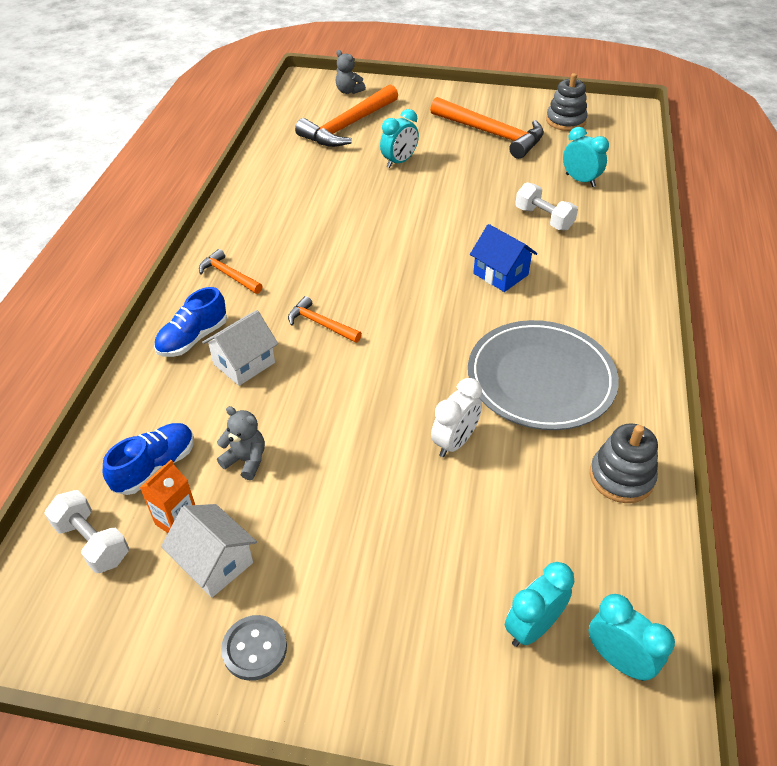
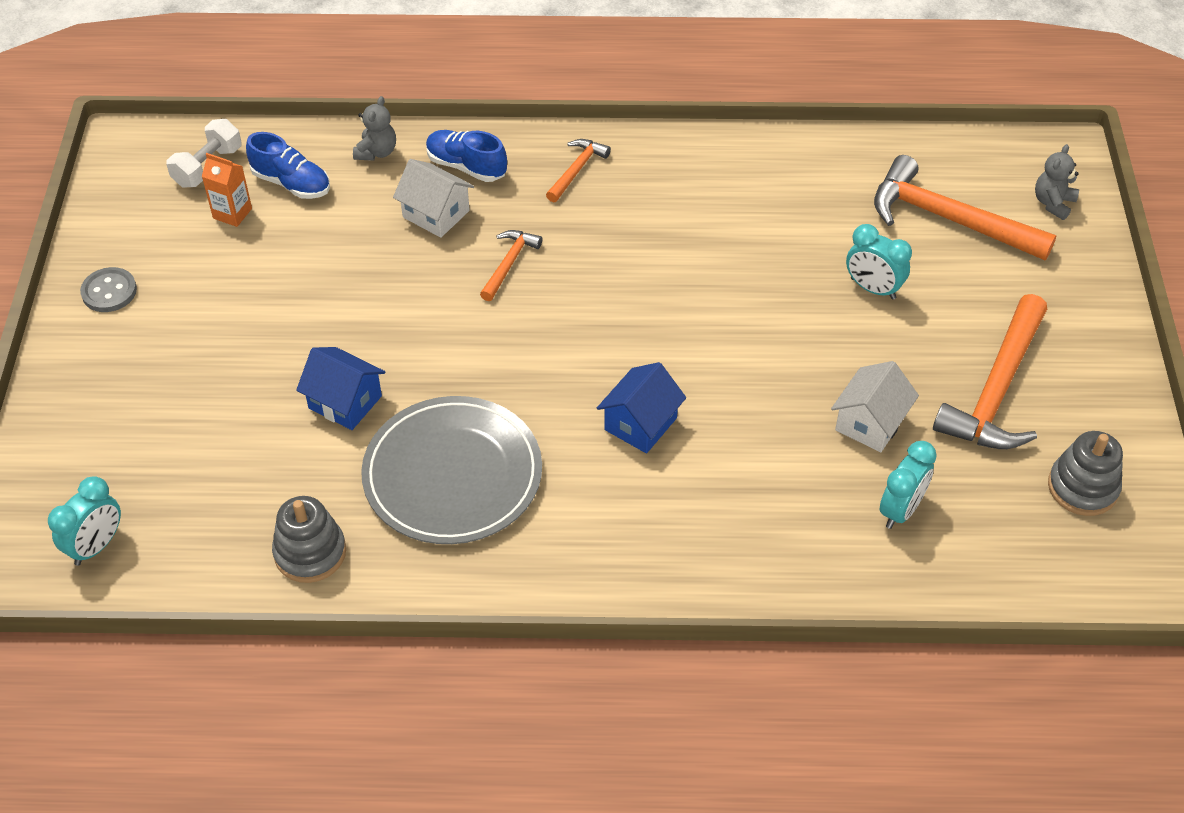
camera: 80 degrees right, 5 degrees up
white house [161,504,257,598] -> white house moved to [831,361,919,452]
grey teddy bear [217,406,265,480] -> grey teddy bear moved to [353,96,396,161]
white clock [431,378,482,457] -> blue house [296,347,385,430]
turquoise clock [505,562,574,647] -> none
white dumbbell [515,182,578,231] -> none

